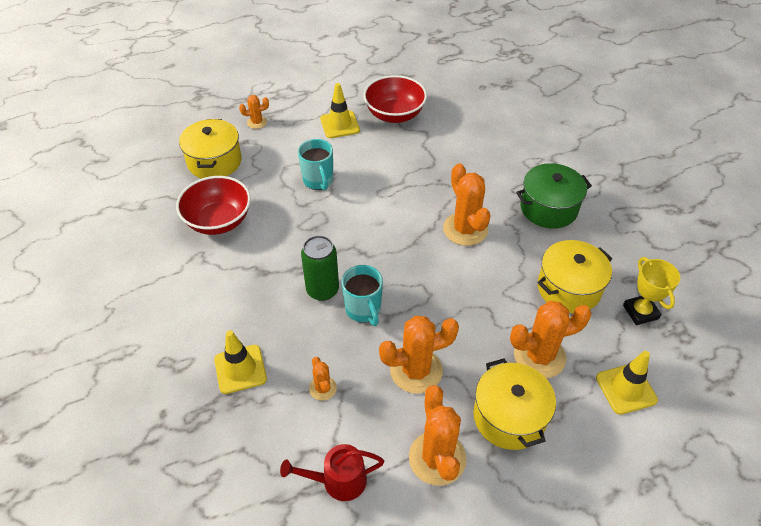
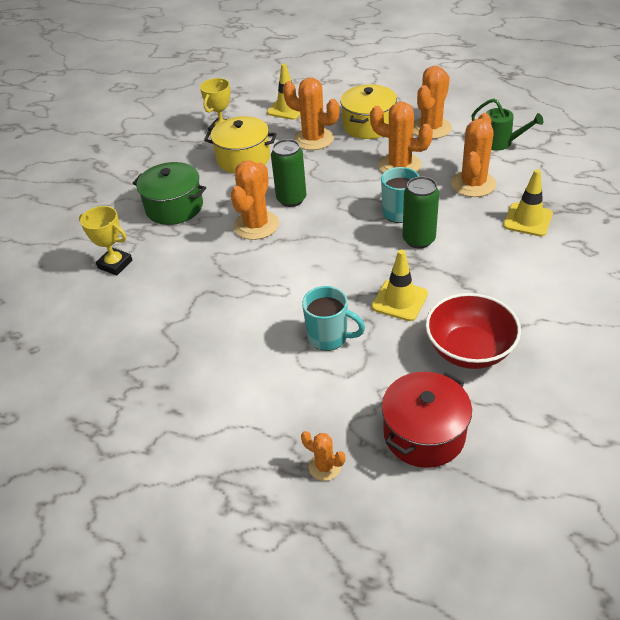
camera: 135 degrees left, 5 degrees down
yellow pot [179,119,242,179] -> red pot [382,372,472,468]
red watering can [280,444,384,501] -> green watering can [471,98,543,151]
turquoise mug [298,139,333,191] -> turquoise mug turned 90 degrees clockwise [302,286,365,351]
orange cactus [309,357,337,401] -> orange cactus [451,113,496,197], size x1.95
yellow traffic cone [320,83,360,138] -> yellow traffic cone moved to [372,250,428,321]
red bowl [363,75,427,123] -> none
none -> yellow trophy [79,206,132,276]
none -> green can [271,139,307,207]

